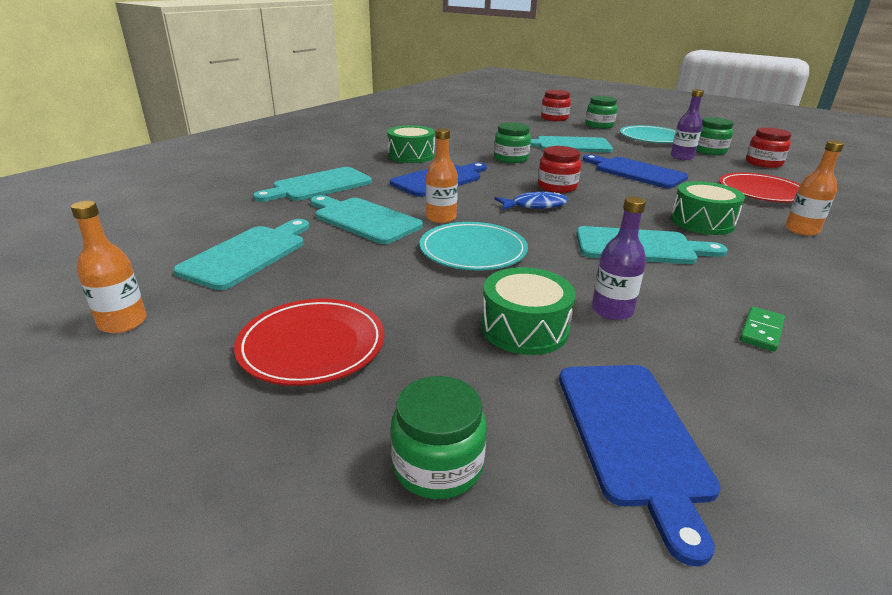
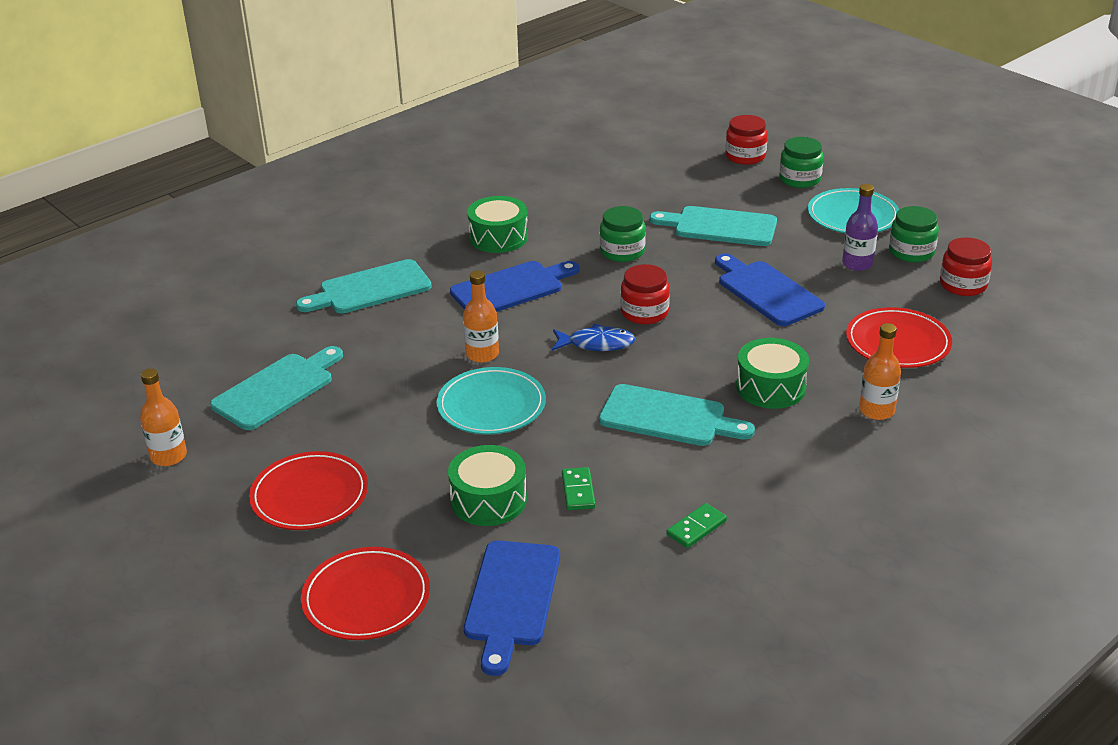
camera: 15 degrees right, 5 degrees up
turquoise cutting board [310,195,423,244] -> none
green jar [391,376,487,499] -> red plate [301,547,430,640]
purple bottle [592,196,646,320] -> green domino [562,467,595,510]

